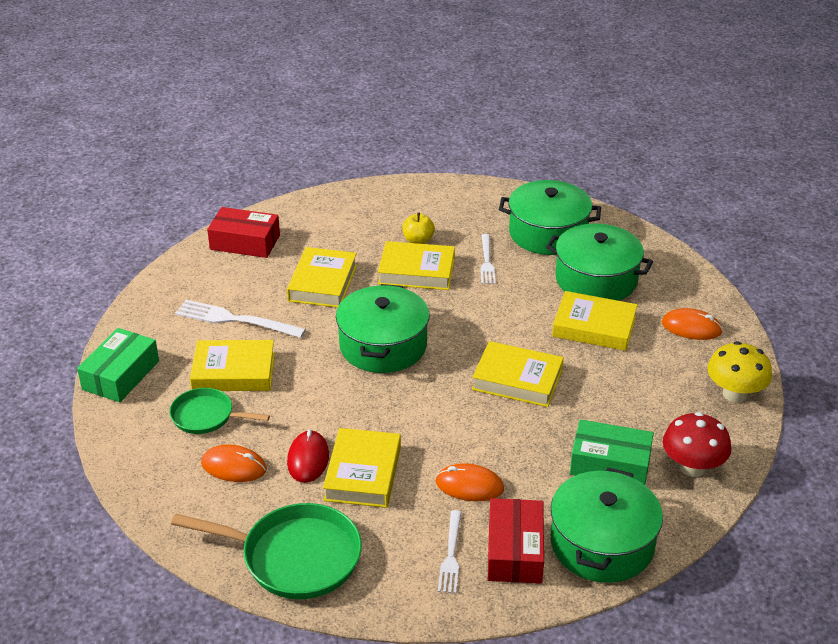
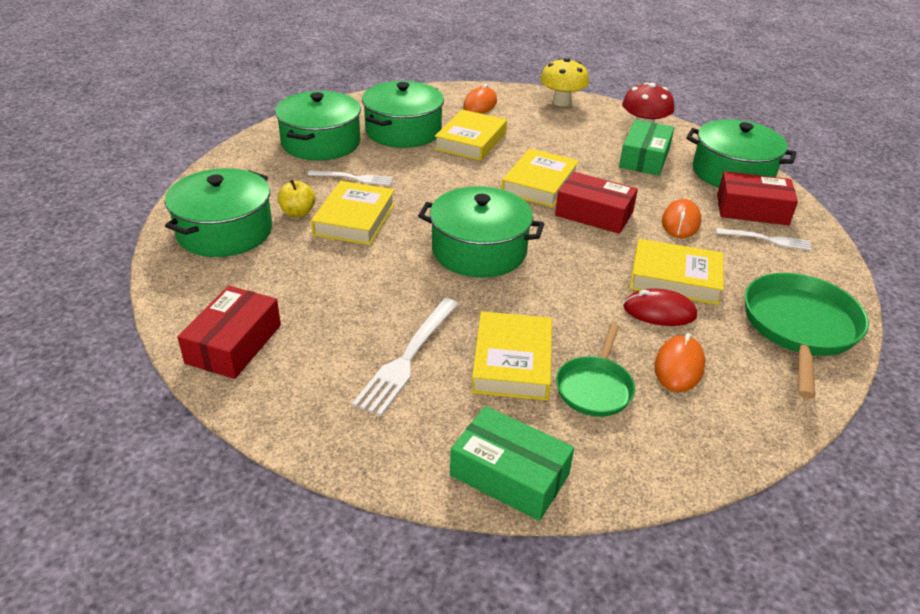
camera: 85 degrees left, 0 degrees up
yellow book [287,247,357,308] -> none
none -> green pot [165,168,272,257]
none -> red box [555,172,638,234]

